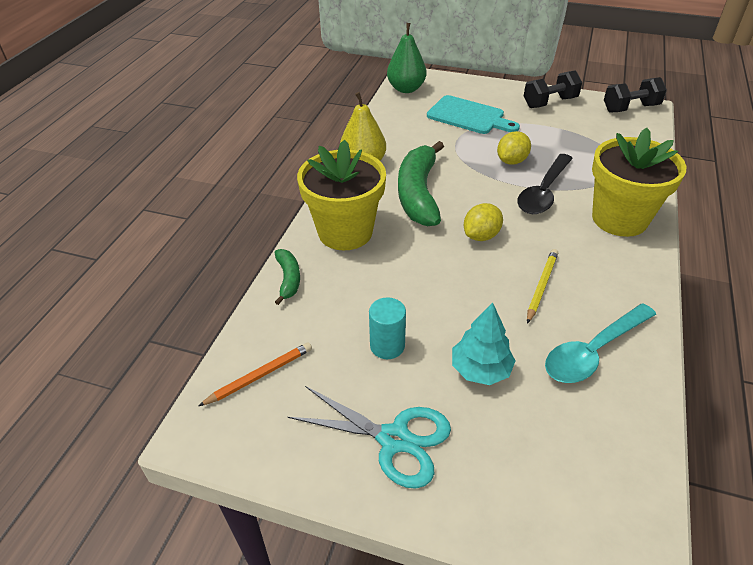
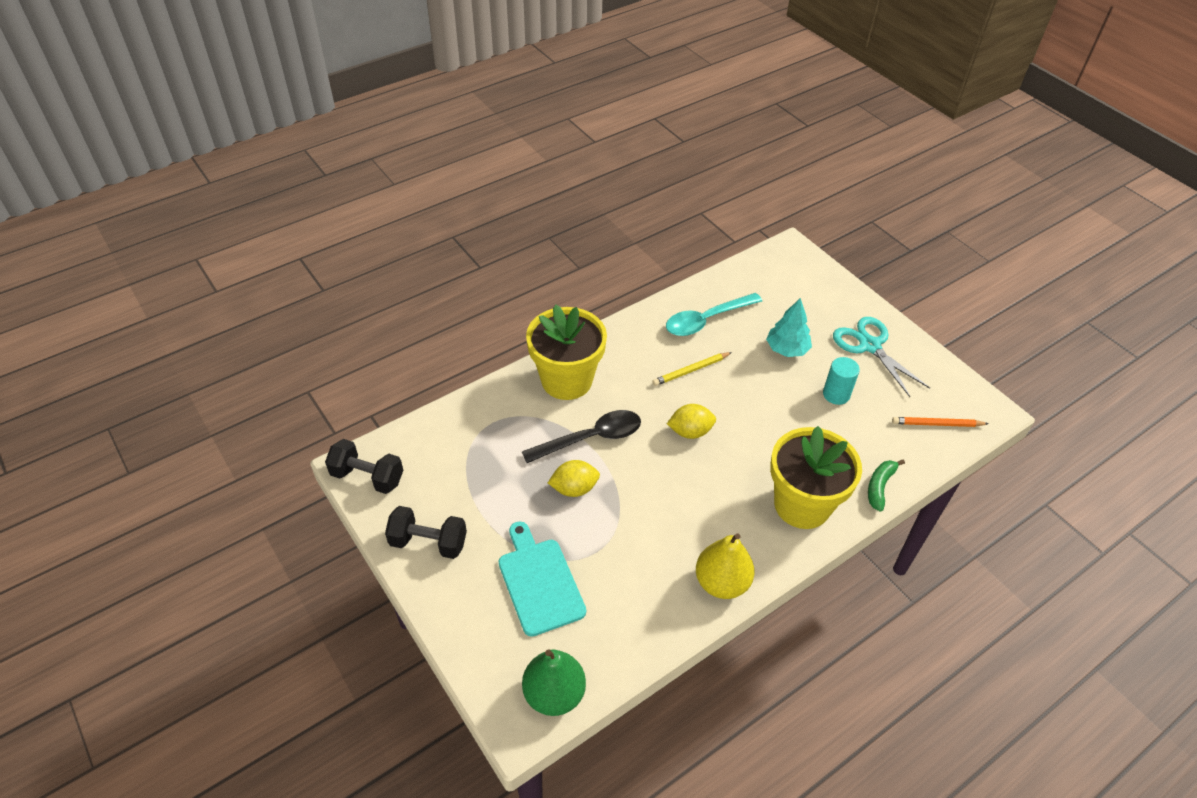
camera: 145 degrees left, 5 degrees up
green banana [398,141,444,226] -> none
turquoise spoon [545,303,656,383] -> turquoise spoon turned 150 degrees clockwise [666,293,762,336]

